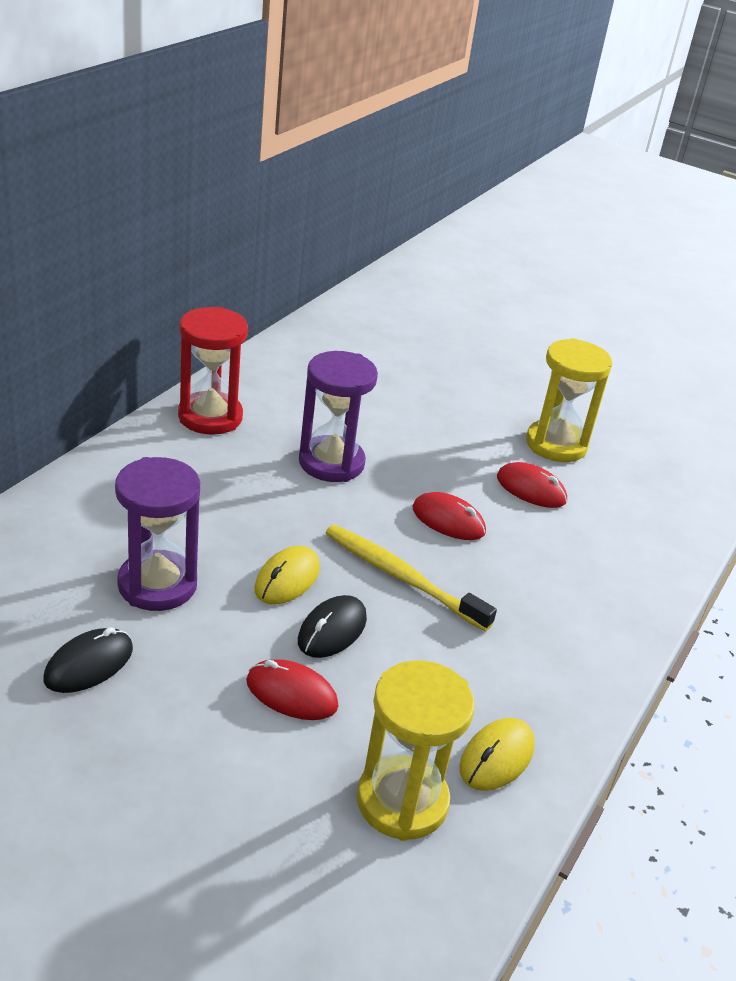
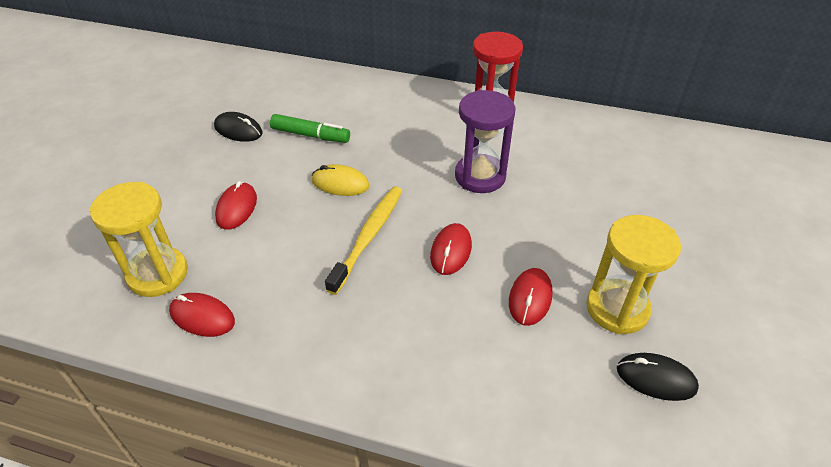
camera: 80 degrees right, 10 degrees up
purple hourglass [115,457,200,611] -> green marker [270,114,350,143]
black mouse [298,595,367,658] -> black mouse moved to [617,353,699,401]
yellow mouse [459,718,535,791] -> red mouse [169,293,235,337]

